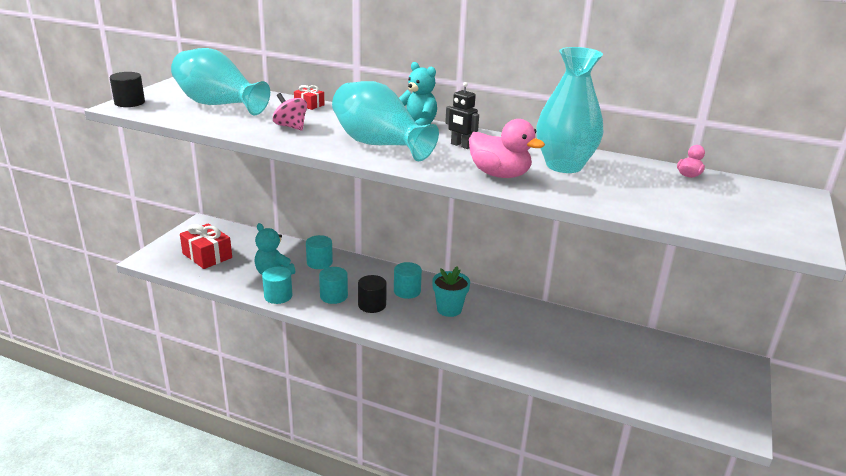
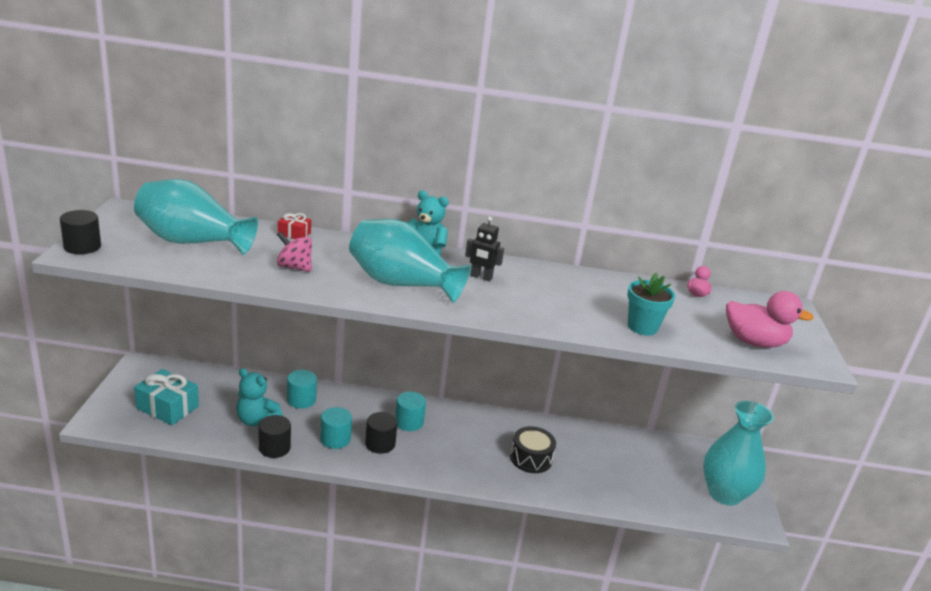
camera: 20 degrees left, 0 degrees up
red gift [180,223,232,269] -> turquoise gift [134,369,199,425]
turquoise cylinder [262,267,292,304] -> black cylinder [259,415,291,458]
turquoise flower pot [432,266,470,317] -> turquoise flower pot moved to [627,273,675,335]
pink duck [469,119,545,178] -> pink duck moved to [726,291,814,348]
turquoise vase [536,47,603,173] -> turquoise vase moved to [703,400,774,506]
none -> black drum [510,426,556,473]

